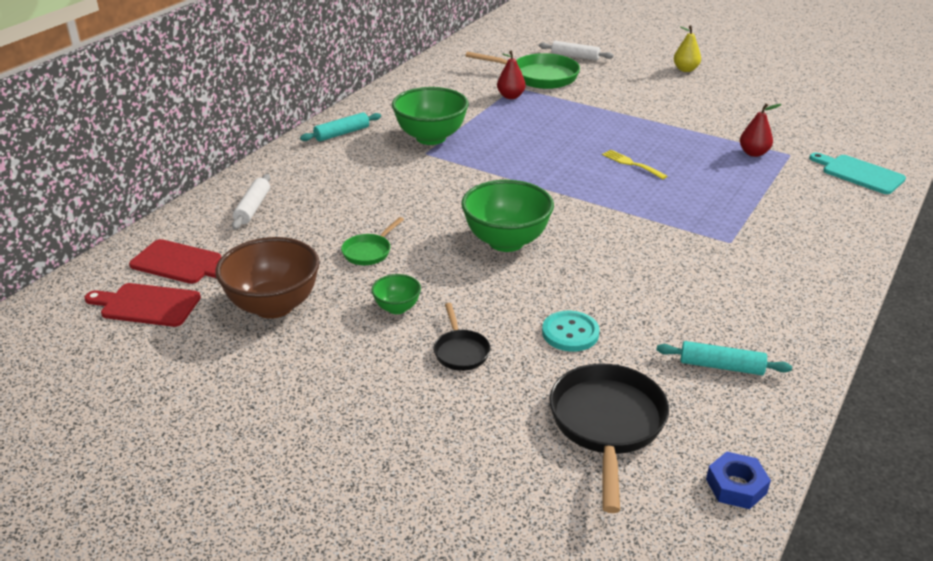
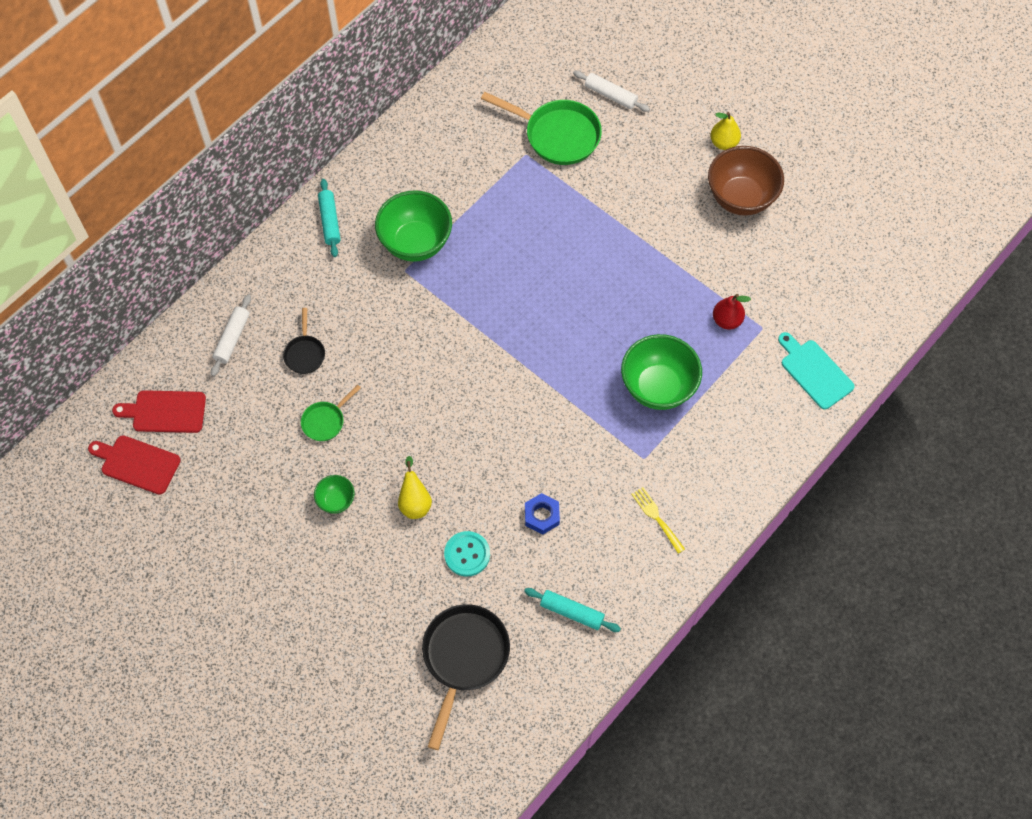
camera: 10 degrees right, 30 degrees up
red cutting board [129,239,221,284] -> red cutting board turned 150 degrees clockwise [112,390,206,433]
brown bowl [215,237,320,319] -> brown bowl moved to [708,146,784,216]
turquoise rolling pin [300,112,381,141] -> turquoise rolling pin turned 75 degrees counterclockwise [318,179,341,257]
black pan [433,303,490,371] -> black pan moved to [283,308,325,374]
green bowl [461,180,554,252] -> green bowl moved to [621,334,702,410]
red pear [497,51,526,99] -> none
yellow fork [602,150,667,179] -> yellow fork moved to [631,487,685,554]
blue nut [706,452,771,509] -> blue nut moved to [525,493,560,534]
none -> yellow pear [398,456,432,519]

